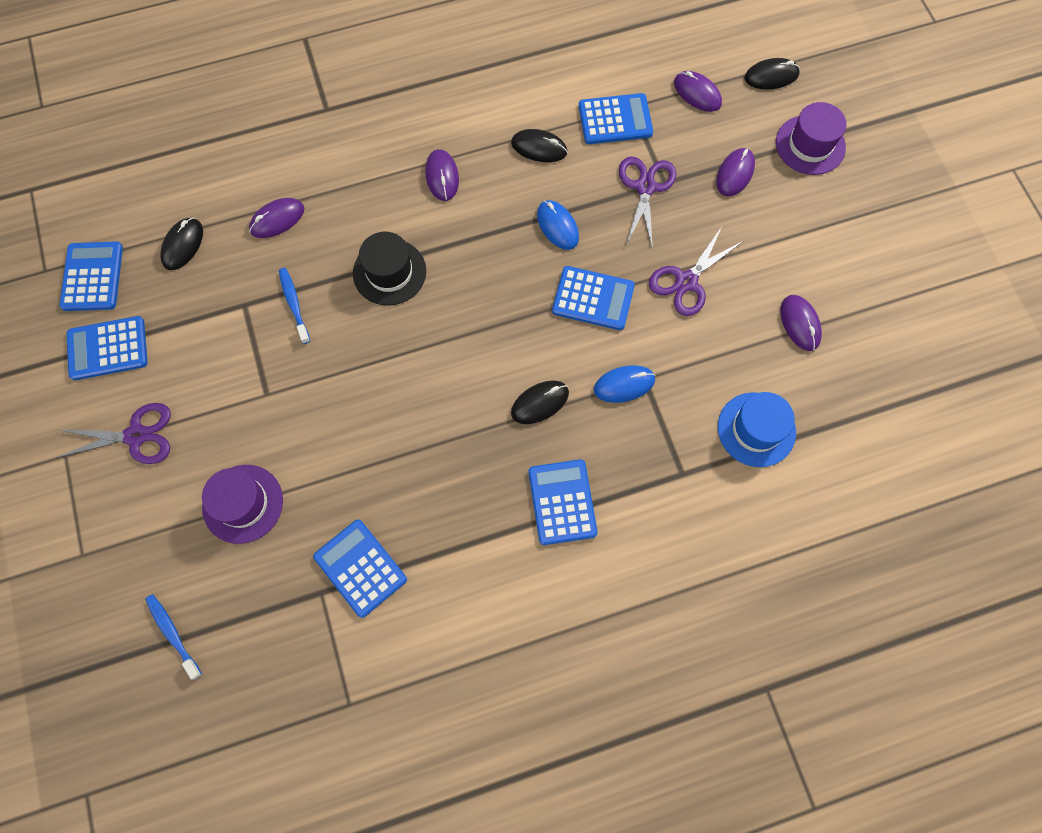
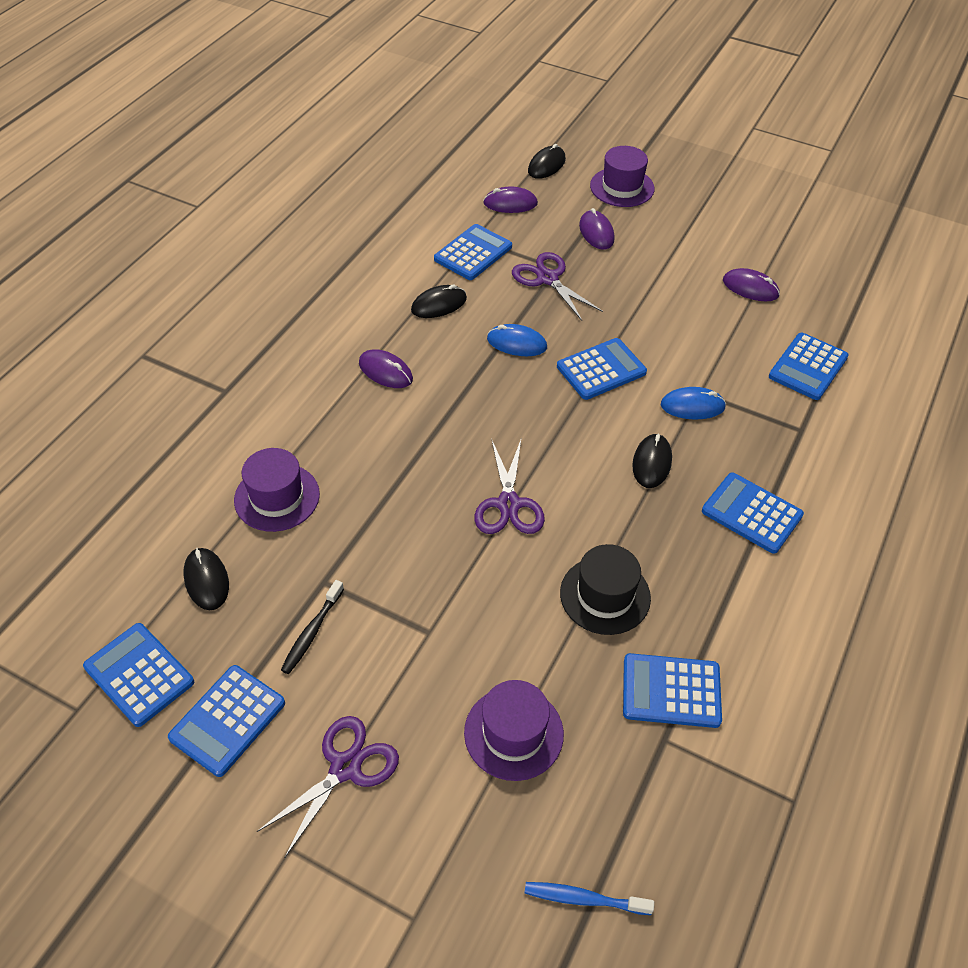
camera: 45 degrees left, 20 degrees down
purple mouse [249,198,304,238] -> purple hat [234,448,320,532]
blue toothbrush [279,268,310,344] -> none
black hat [353,232,426,305] -> black hat moved to [560,544,651,635]
blue mouse [594,365,656,403] -> blue mouse turned 60 degrees clockwise [661,387,726,420]
purple scissors [649,227,743,316] -> purple scissors moved to [474,440,545,534]
blue hat [718,392,796,467] -> blue calculator [769,333,848,400]
none -> black toothbrush [281,580,344,674]

